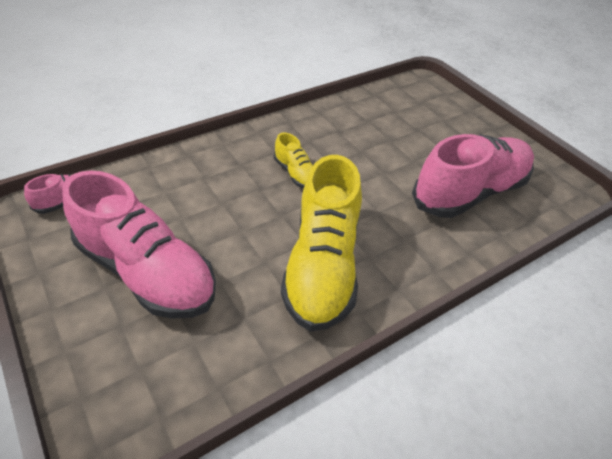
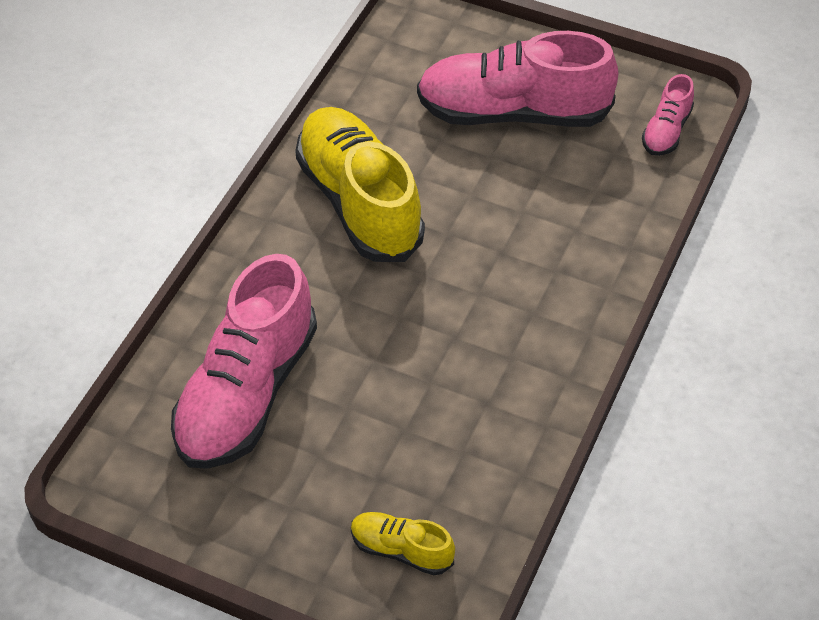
camera: 150 degrees right, 5 degrees up
yellow shoe [274,133,313,189] -> yellow shoe moved to [351,512,455,575]

